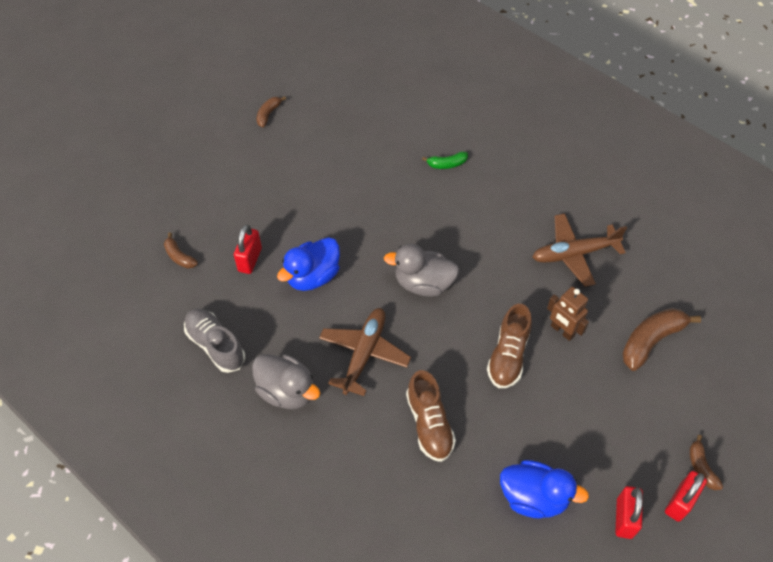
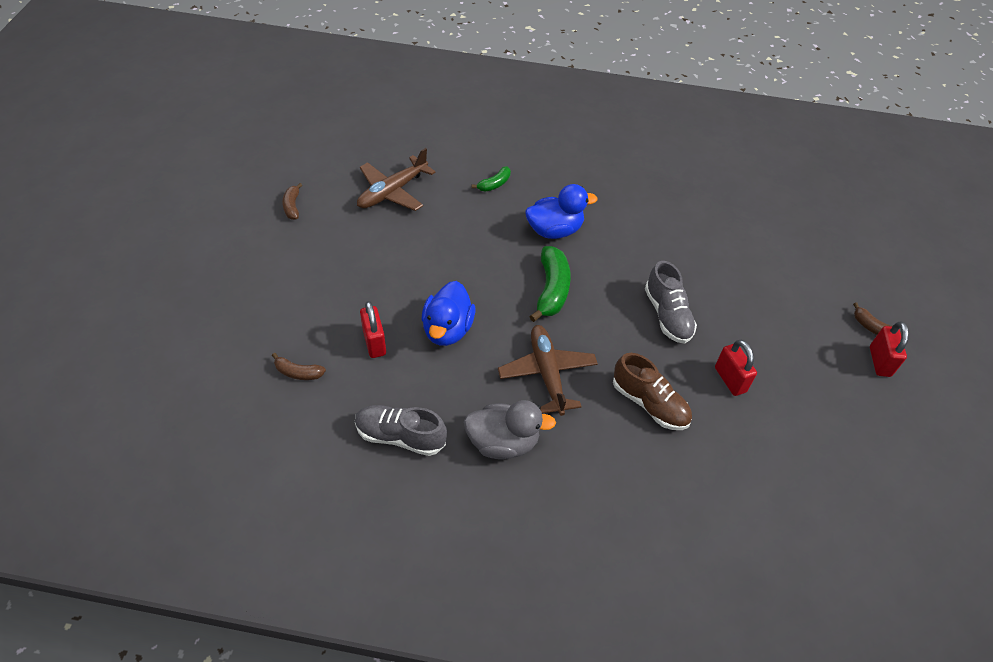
camera: 35 degrees left, 5 degrees down
grey duck [384,244,459,297] -> green banana [529,246,571,322]
brown shoe [487,304,532,388] -> grey shoe [645,261,697,344]
blue duck [500,460,589,518] -> blue duck moved to [525,184,598,239]
brown plane [533,213,627,287] -> brown plane moved to [357,148,436,211]
brown robot [547,287,589,341] -> none
red padlock [615,486,643,539] -> red padlock moved to [715,340,757,396]
brown banana [622,308,701,371] -> none

